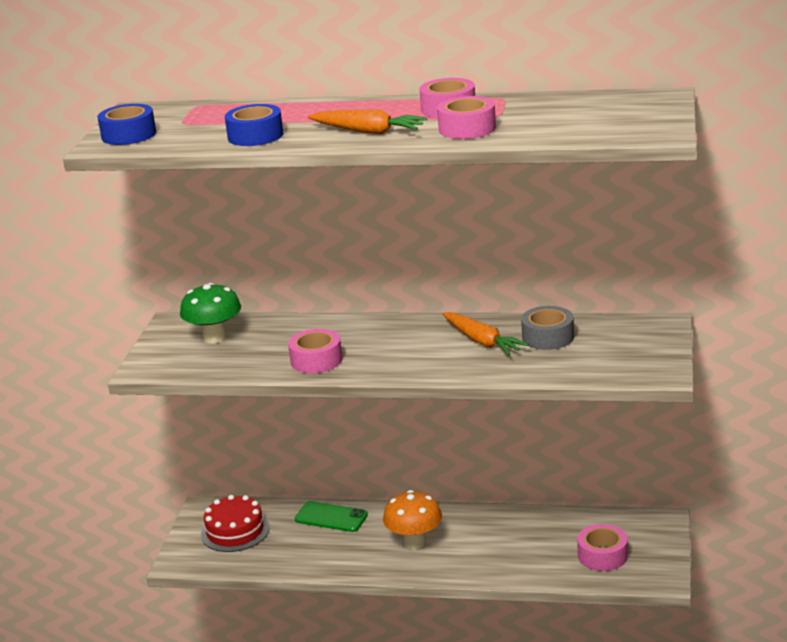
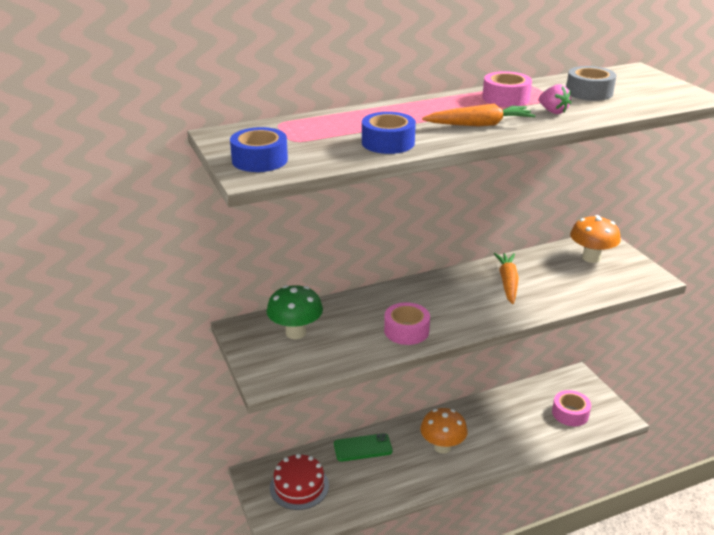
camera: 35 degrees left, 5 degrees up
pink tape [437,96,496,139] -> pink strawberry [539,84,571,114]
orange carrot [442,312,529,355] -> orange carrot turned 105 degrees counterclockwise [494,253,519,304]
grey tape [521,306,574,350] -> grey tape moved to [566,66,616,101]
none -> orange mushroom [570,215,621,263]

